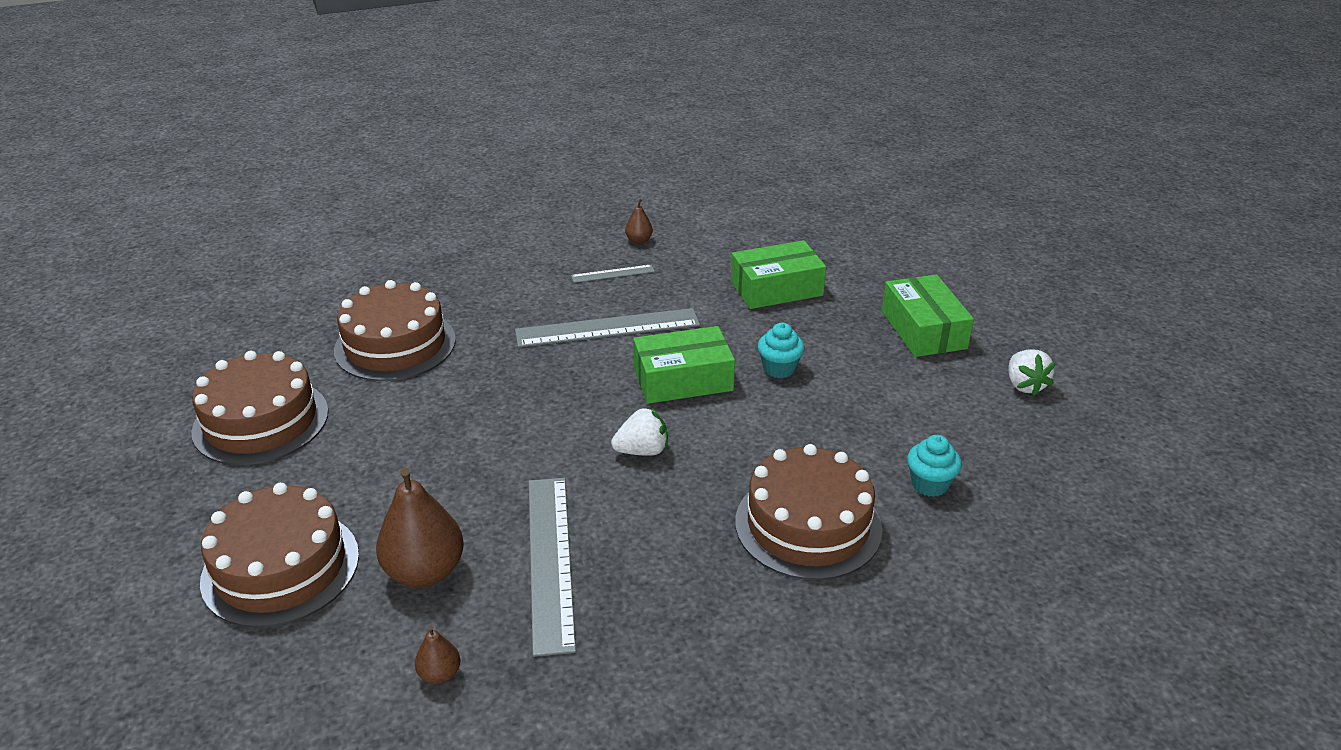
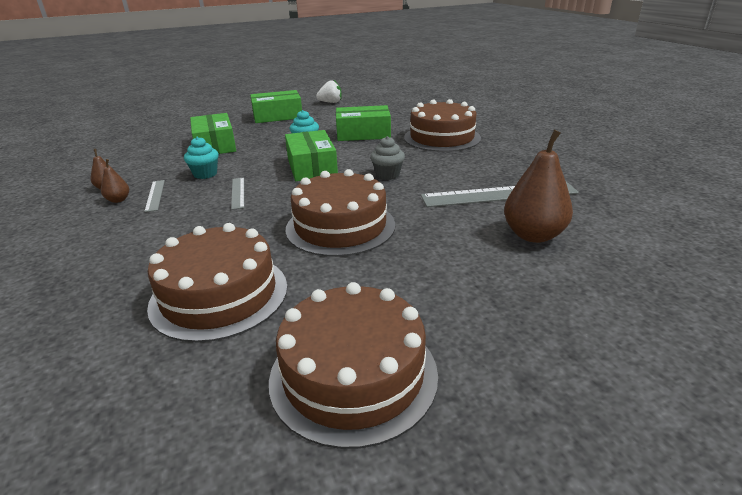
camera: 90 degrees left, 5 degrees down
brown cake [200,483,359,628] -> brown cake moved to [285,169,395,257]
brown pear [415,626,460,684] -> brown pear moved to [101,159,129,203]
grey ruler [515,308,700,348] -> grey ruler [231,178,244,210], size x0.49
white strawberry [611,407,668,456] -> grey cupcake [370,136,405,180]
turquoise cupcake [907,435,962,497] -> turquoise cupcake moved to [184,137,219,179]
none -> green box [336,105,391,141]

